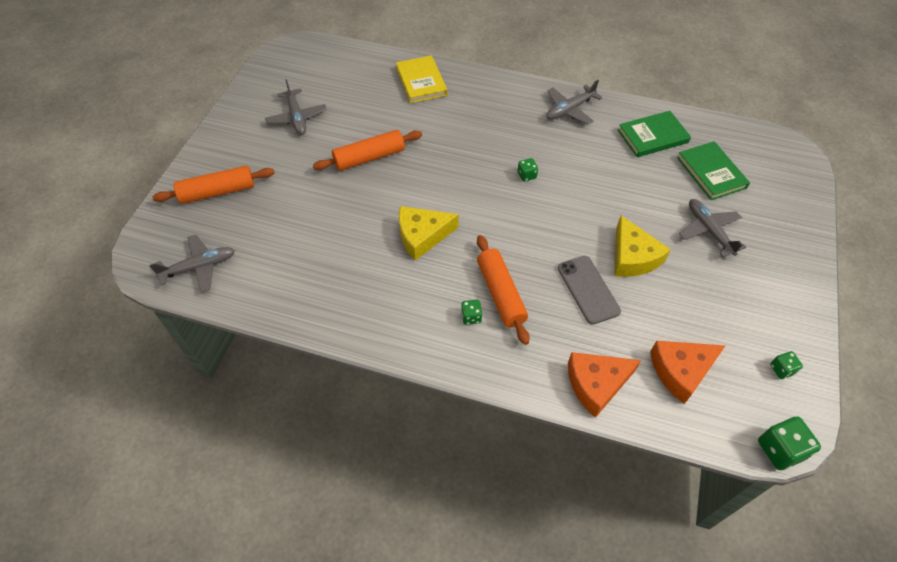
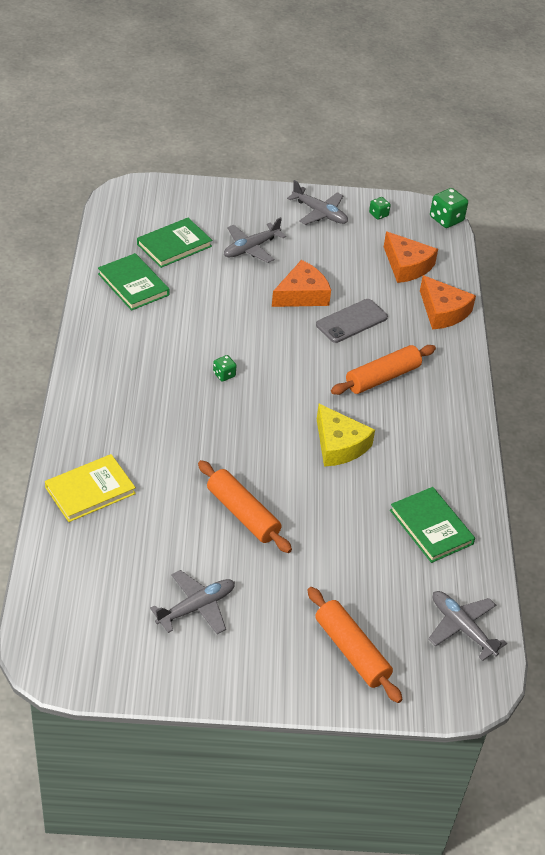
camera: 110 degrees left, 10 degrees down
green dice [461,300,482,325] -> none
grey plane [546,80,602,125] -> grey plane moved to [287,180,348,225]
yellow cheese [615,215,671,277] -> orange cheese [272,260,331,307]
none -> green book [390,487,475,563]

